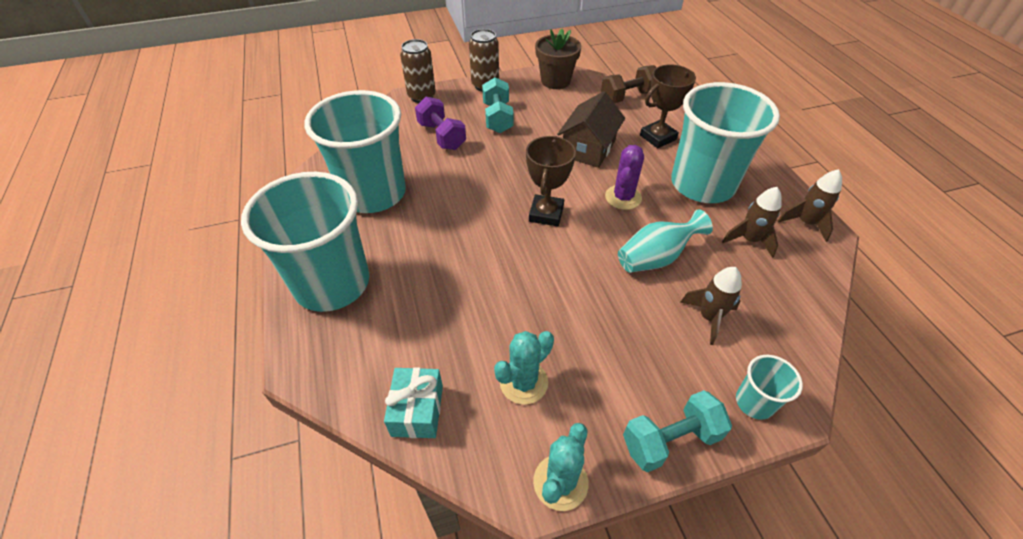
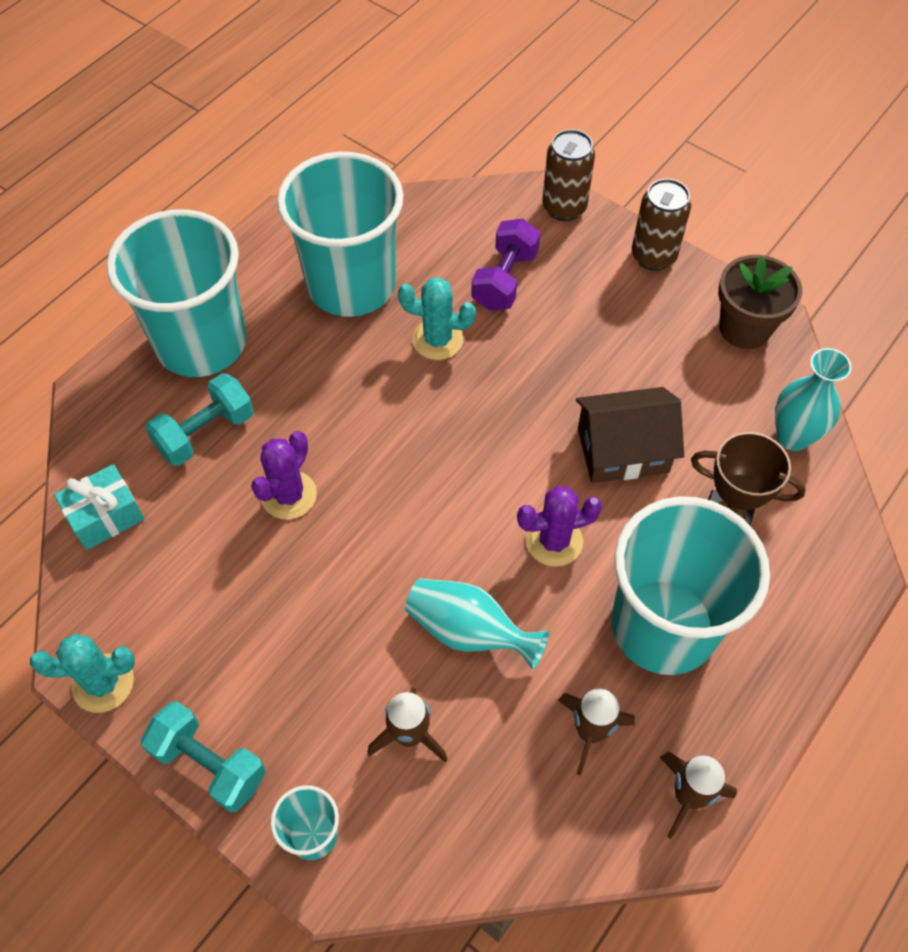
camera: 55 degrees right, 10 degrees up
turquoise dumbbell [482,77,514,133] -> turquoise dumbbell moved to [145,373,254,466]
turquoise cactus [494,331,554,405] -> turquoise cactus moved to [398,277,476,360]
brown trophy [526,136,576,227] -> none
brown dumbbell [601,65,656,103] -> turquoise vase [775,348,852,451]
none -> purple cactus [251,431,317,520]

